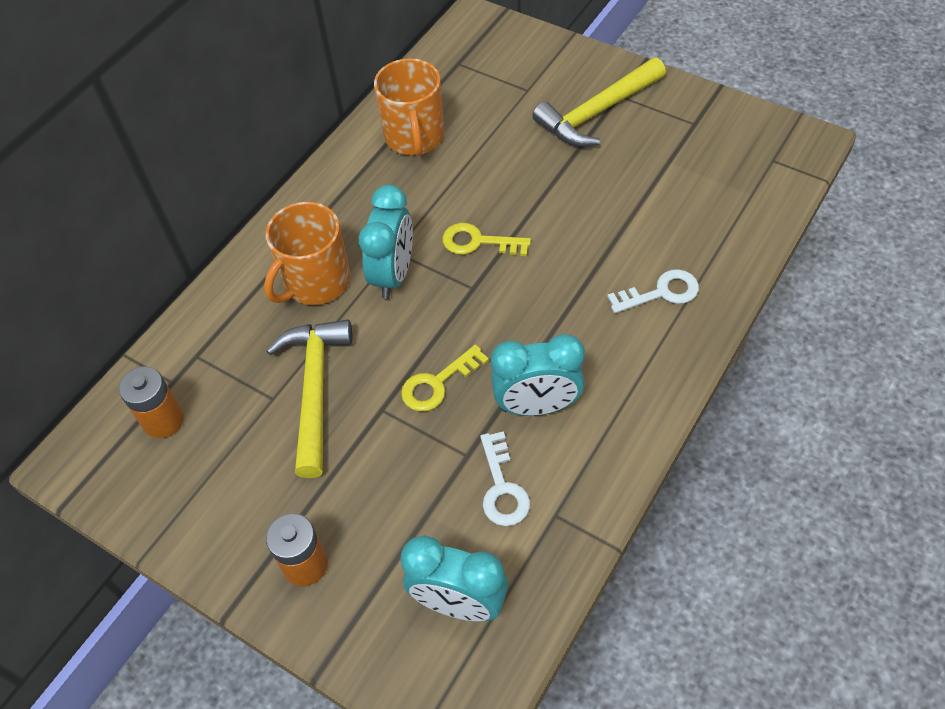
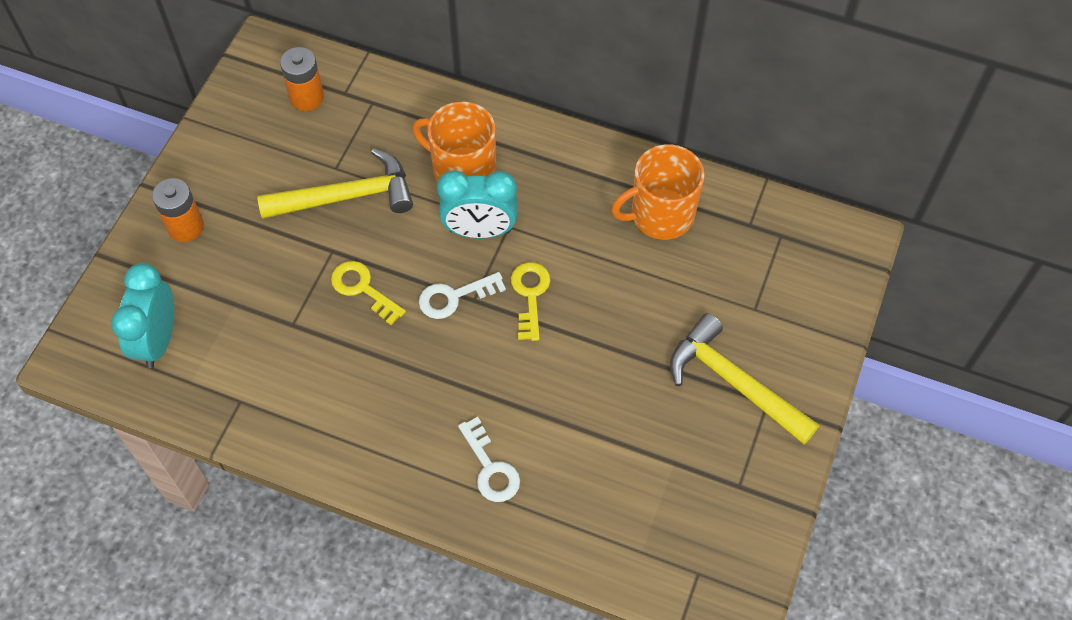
camera: 75 degrees right, 5 degrees up
white key [480,431,530,526] -> white key moved to [419,272,506,319]
turquoise clock [491,334,585,416] -> none

